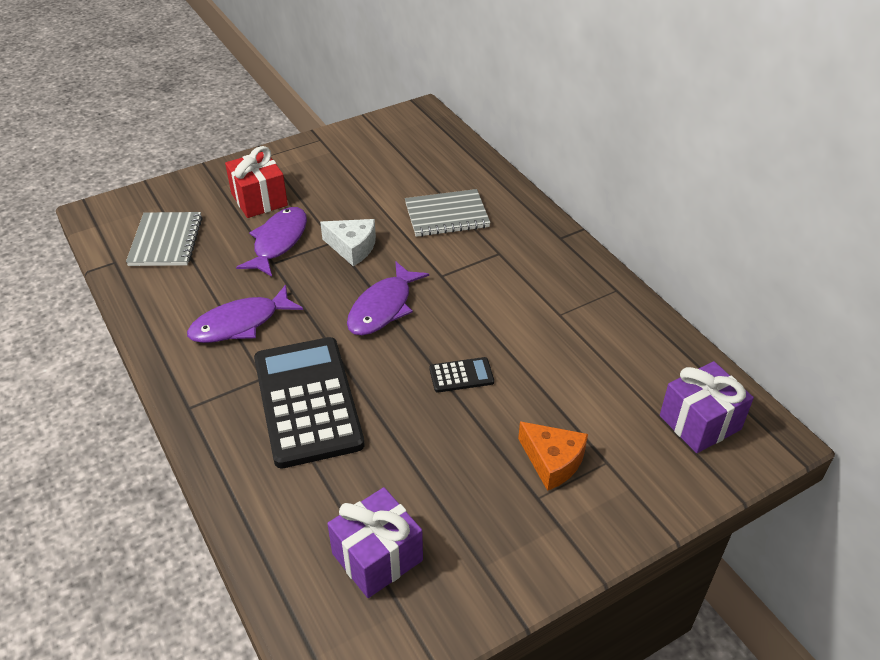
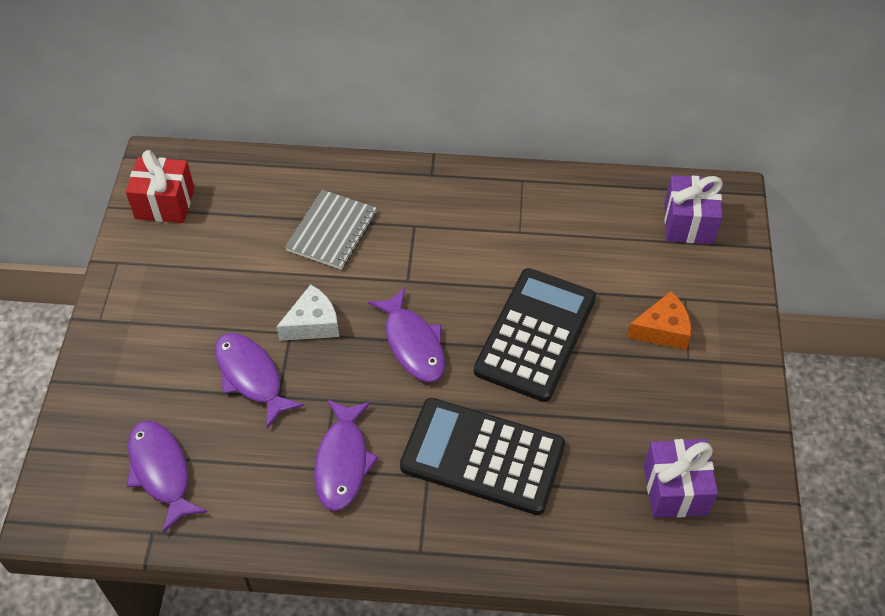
camera: 55 degrees left, 10 degrees up
grey notebook [126,212,202,266] -> purple fish [126,420,207,533]
red gift [225,146,288,218] -> red gift moved to [126,150,194,223]
black calculator [429,357,494,392] -> black calculator [474,268,596,402], size x2.41

